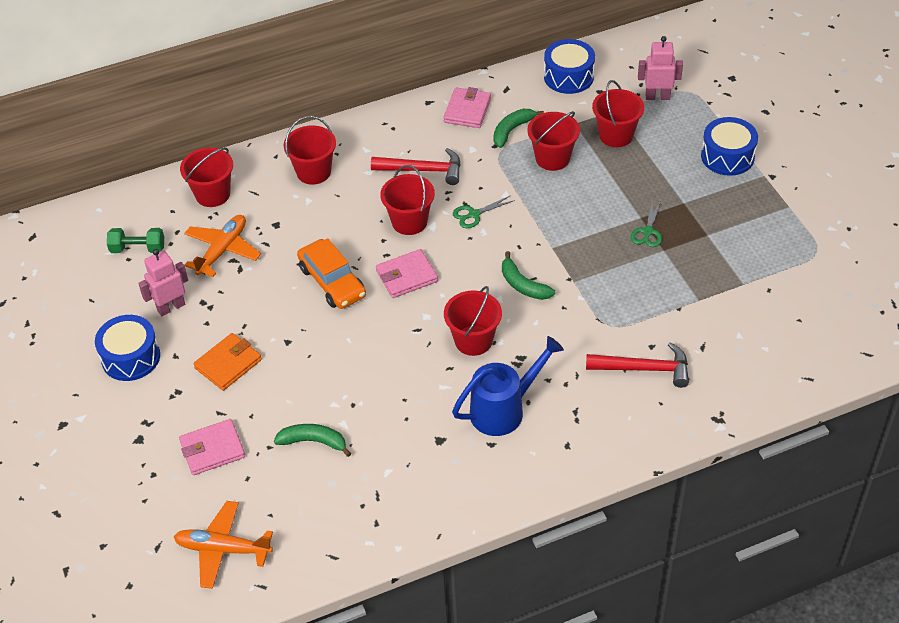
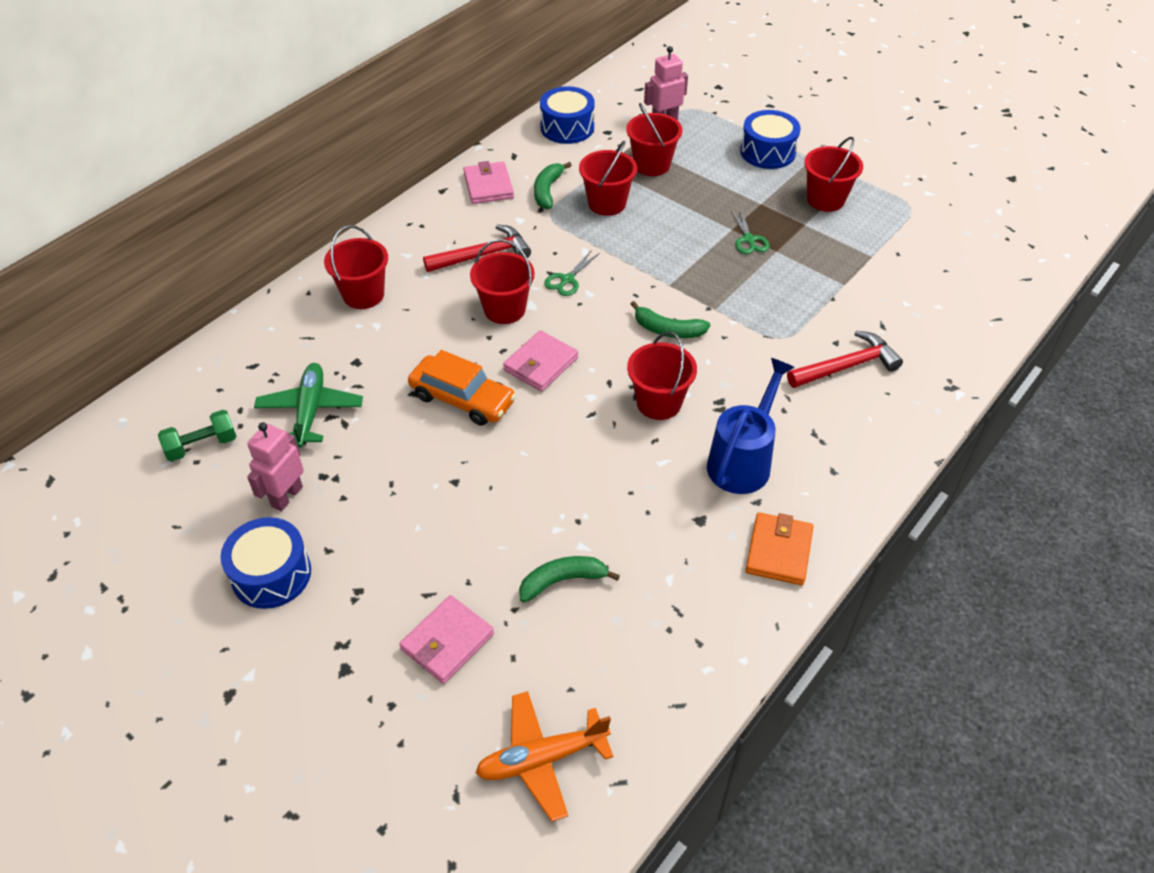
camera: 30 degrees left, 0 degrees up
red bucket [180,147,233,207] -> red bucket moved to [804,137,863,212]
orange plane [184,215,261,277] -> green plane [254,363,363,448]
orange wallet [193,333,262,391] -> orange wallet moved to [745,512,813,585]

